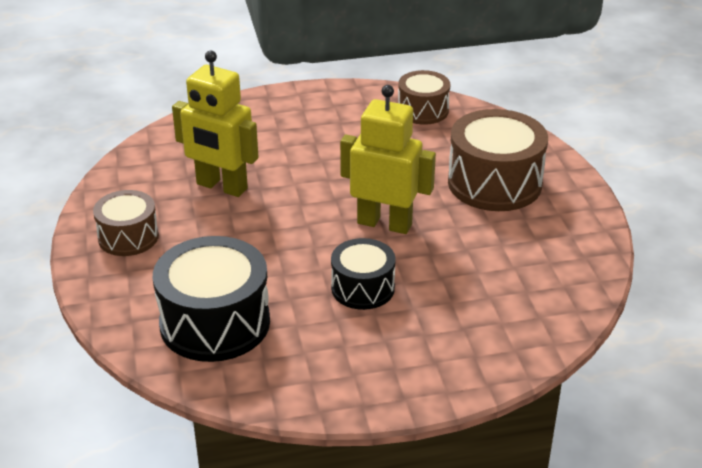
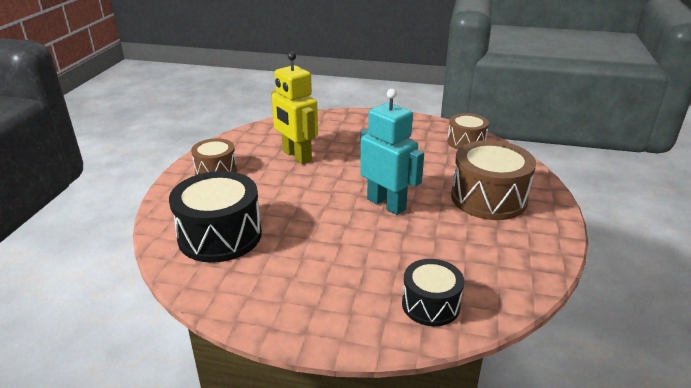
camera: 25 degrees right, 5 degrees down
black drum [331,238,396,310] -> black drum moved to [402,259,464,326]
yellow robot [340,85,436,234] -> turquoise robot [360,89,424,215]

